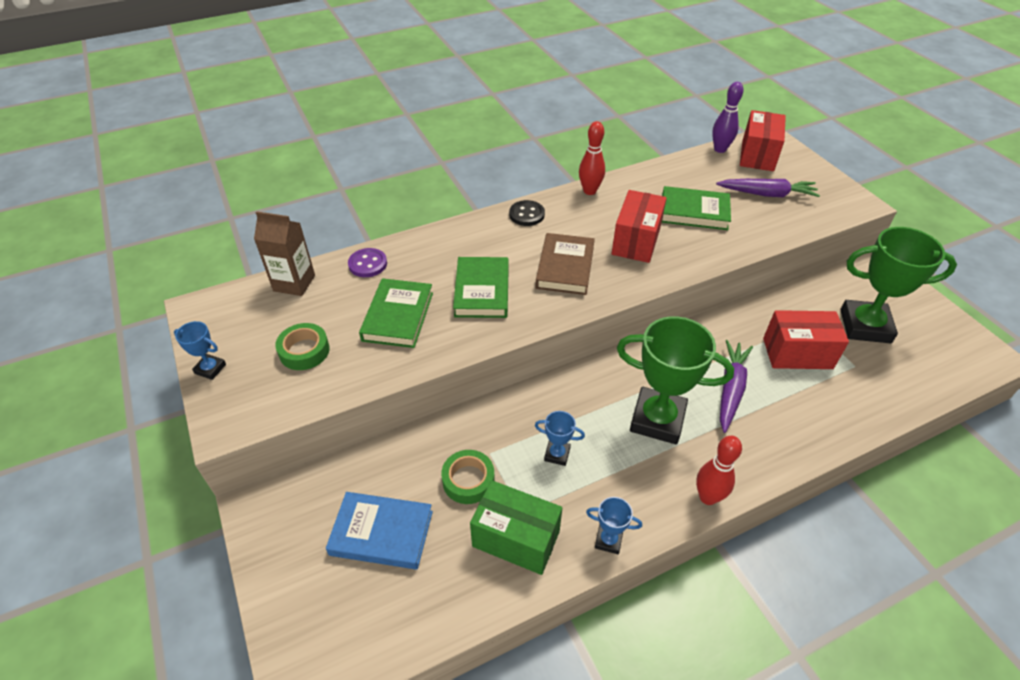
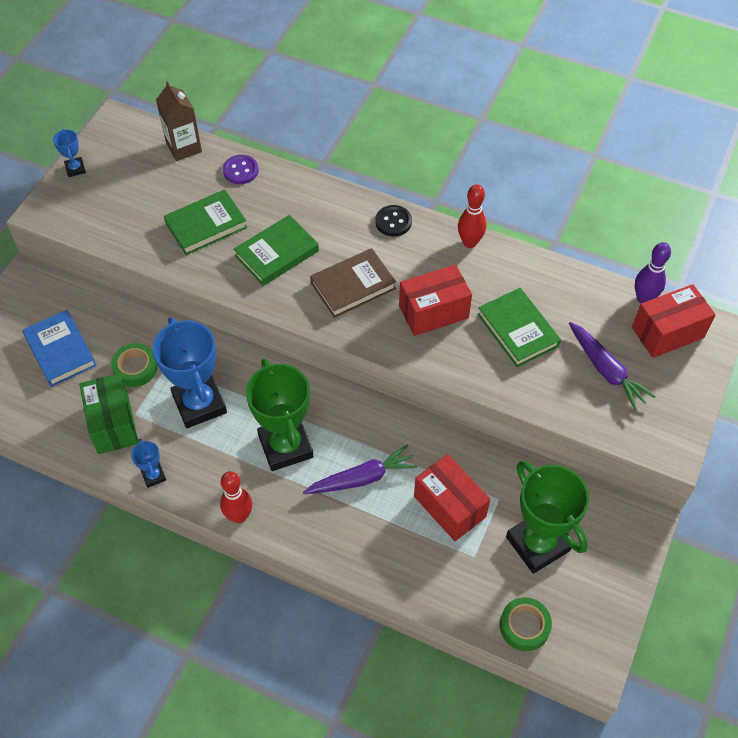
camera: 50 degrees right, 10 degrees up
green tape [275,323,330,370] -> green tape moved to [500,597,552,651]
blue trophy [535,411,585,466] -> blue trophy [153,317,227,428], size x2.24

